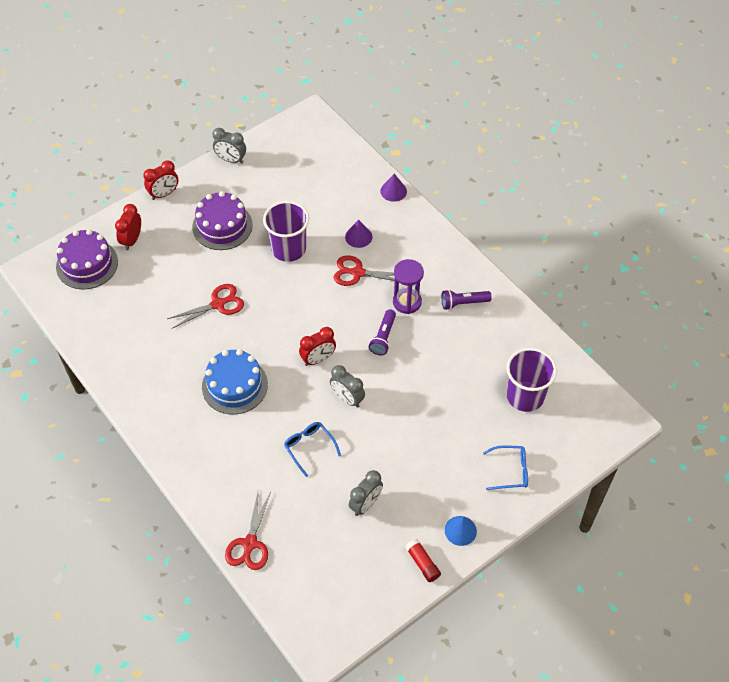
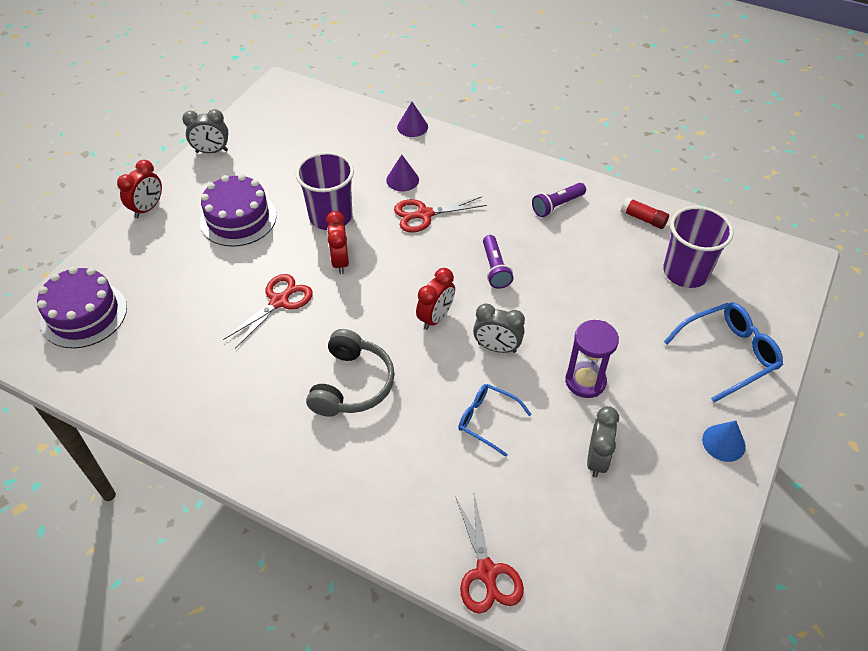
camera: 25 degrees left, 5 degrees down
red clock [115,204,141,250] -> red clock moved to [326,211,349,274]
blue cake [202,349,268,414] -> grey headphones [306,329,395,417]
purple hourglass [393,259,424,314] -> purple hourglass moved to [565,320,619,398]
red glue stick [405,539,441,582] -> red glue stick moved to [621,197,669,229]
blue glasses [483,445,528,490] -> blue glasses [664,302,783,402], size x1.53

